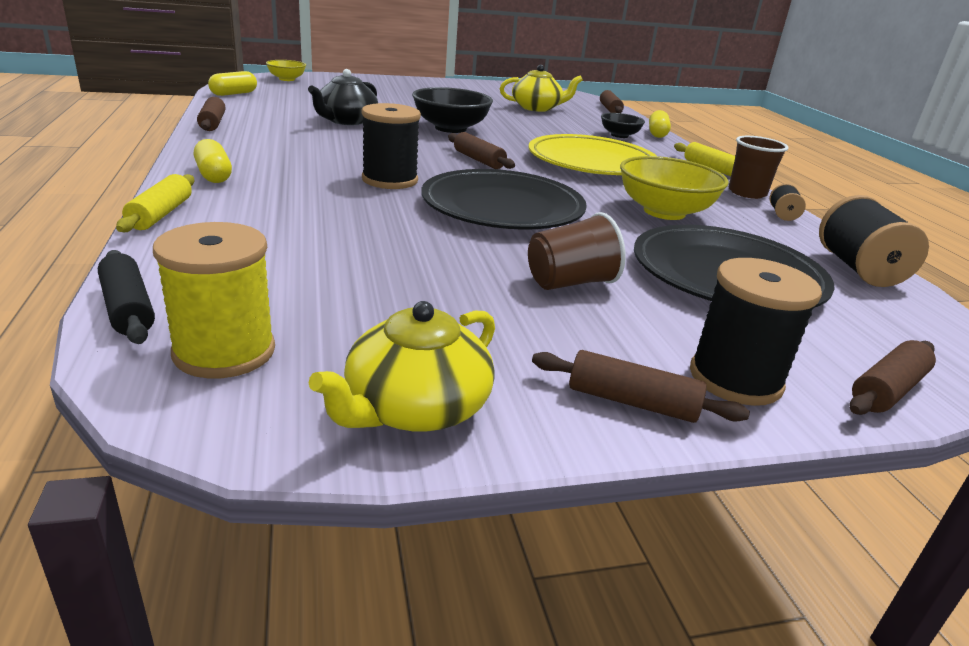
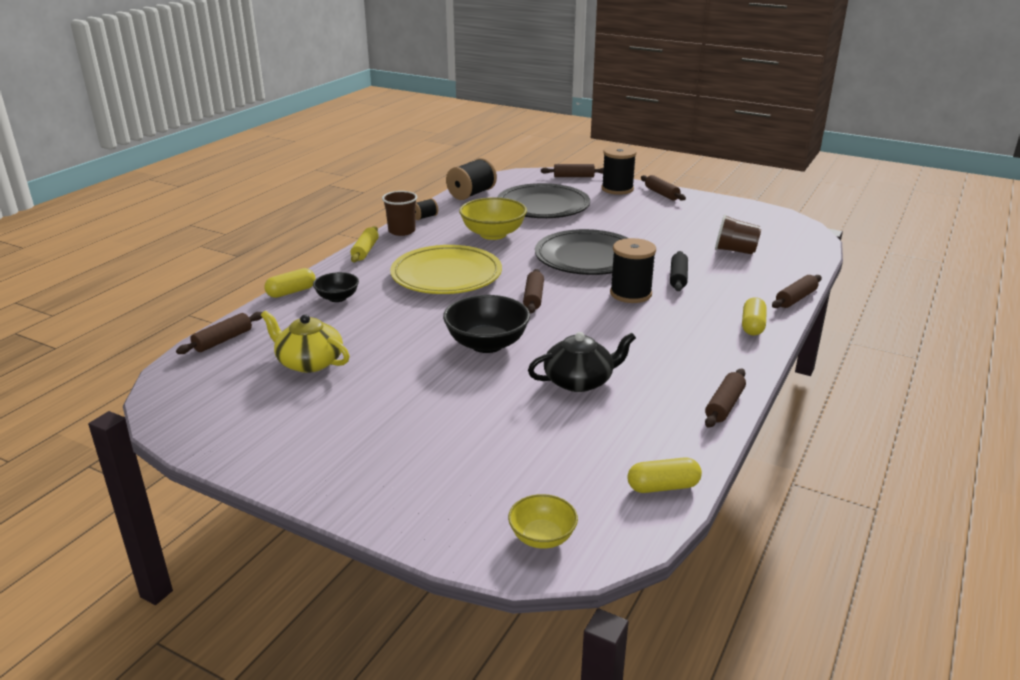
camera: 135 degrees left, 0 degrees up
black rolling pin [98,250,155,344] -> black rolling pin moved to [670,251,688,291]
yellow rolling pin [116,174,194,232] -> brown rolling pin [772,275,822,308]
yellow spool [153,222,275,378] -> none
yellow teapot [309,301,495,432] -> none
brown cup [528,212,626,290] -> brown cup moved to [715,214,762,254]

